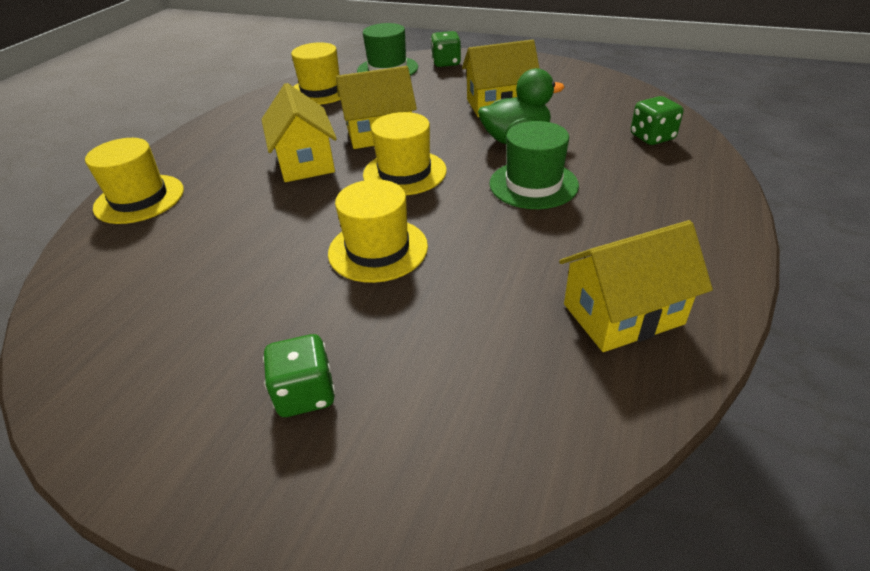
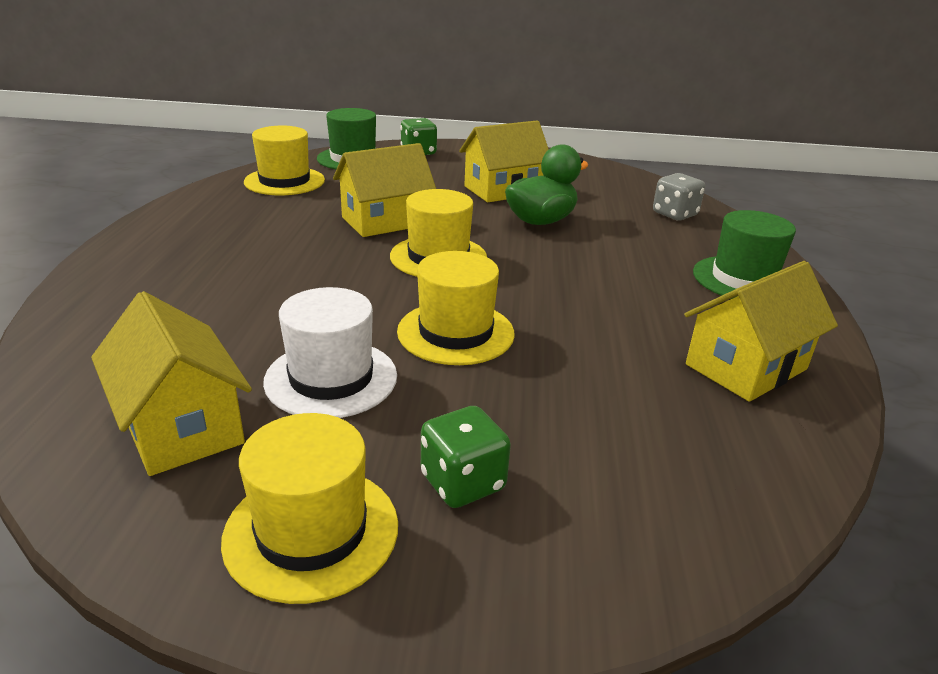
camera: 20 degrees left, 10 degrees down
yellow hat [85,138,184,224] -> yellow hat moved to [221,413,398,604]
yellow house [261,83,337,182] -> yellow house moved to [91,291,252,476]
green hat [489,121,579,209] -> green hat moved to [693,210,796,299]
green dice [631,96,683,145] -> grey dice [653,173,705,221]
none -> white hat [263,287,397,418]

